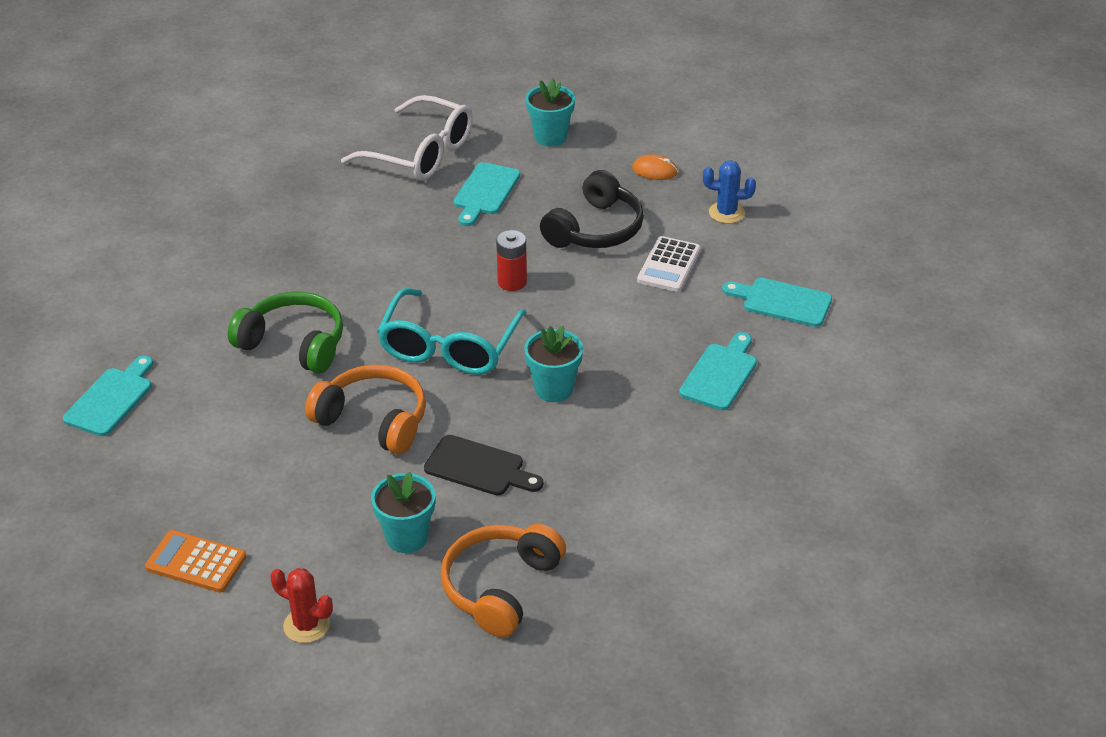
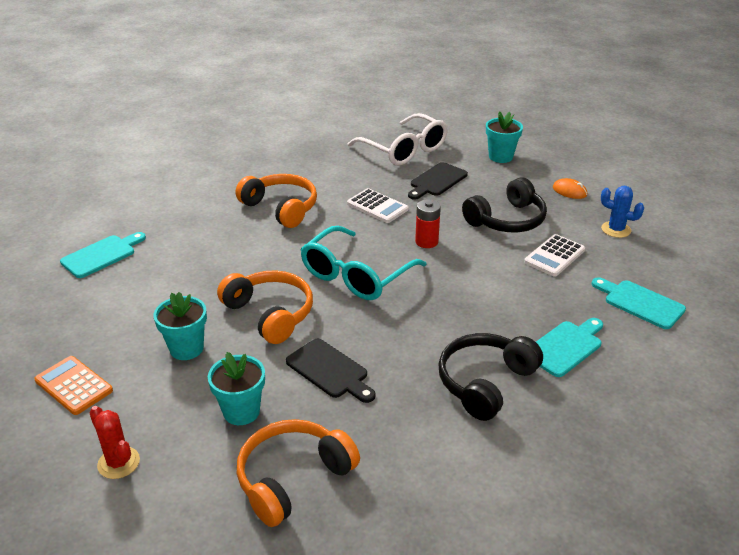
camera: 20 degrees right, 5 degrees down
green headphones [228,292,343,373] -> none
turquoise cutting board [454,162,520,226] -> black cutting board [408,162,468,200]
turquoise flower pot [524,326,583,402] -> turquoise flower pot moved to [153,292,207,360]
none -> orange headphones [236,174,317,228]
none -> white calculator [347,188,408,223]
none -> black headphones [438,333,543,421]

